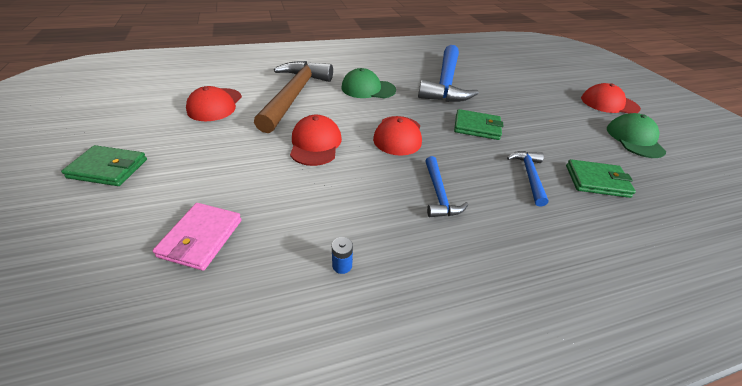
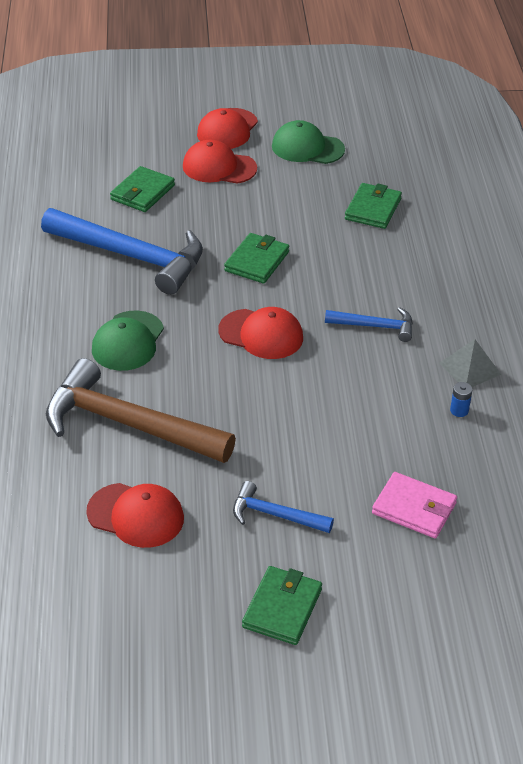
camera: 75 degrees left, 0 degrees up
red cap [290,115,342,166] -> red cap moved to [183,140,257,184]
blue hammer [507,151,549,207] -> blue hammer moved to [233,481,334,533]
none -> green wallet [110,166,175,212]
none -> grey pyramid [439,339,501,387]

